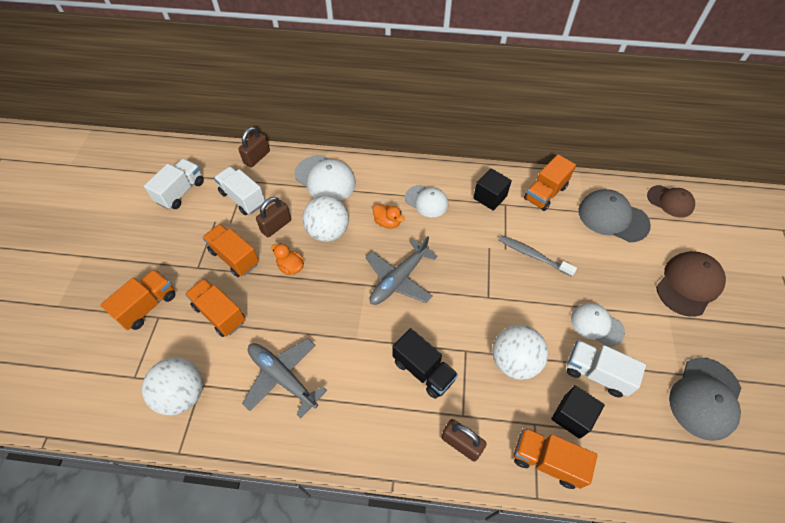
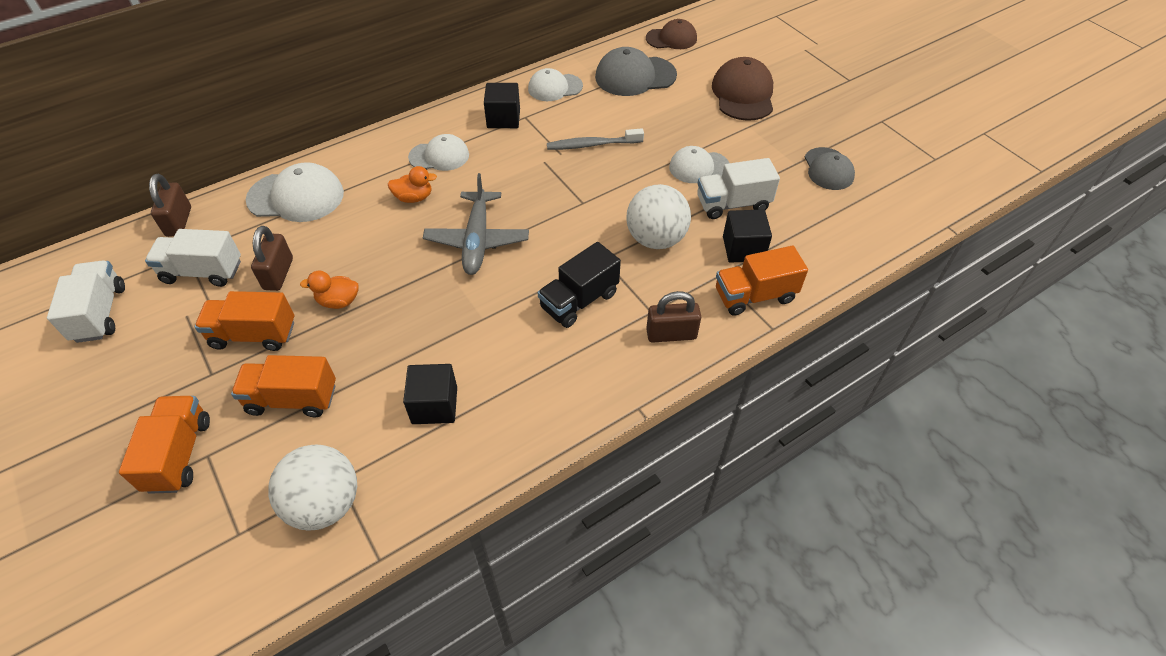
camera: 40 degrees left, 5 degrees down
grey plane [242,338,327,418] -> black cube [403,364,457,424]
white ball [303,196,349,242] -> none
black truck [393,328,458,399] -> black truck turned 135 degrees clockwise [538,242,621,328]
orange truck [524,154,576,211] -> white cap [528,68,583,101]
grey cap [669,357,741,441] -> grey cap [804,147,855,190], size x0.66

